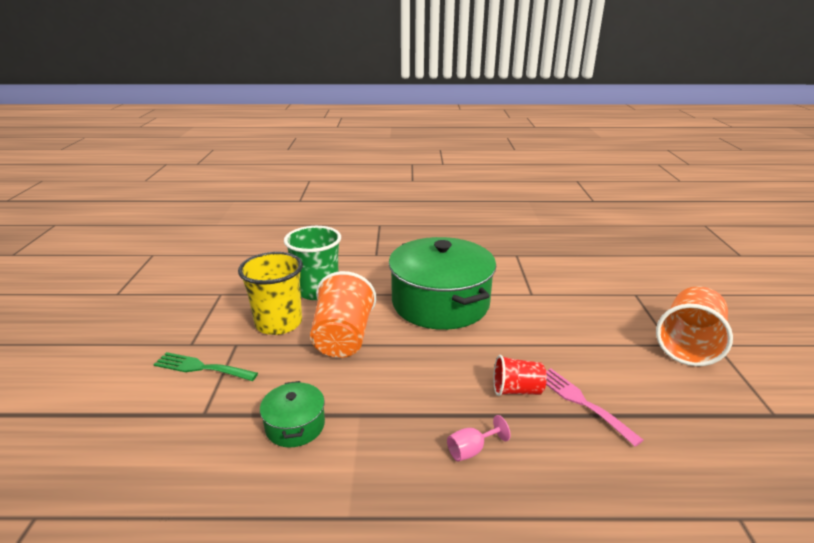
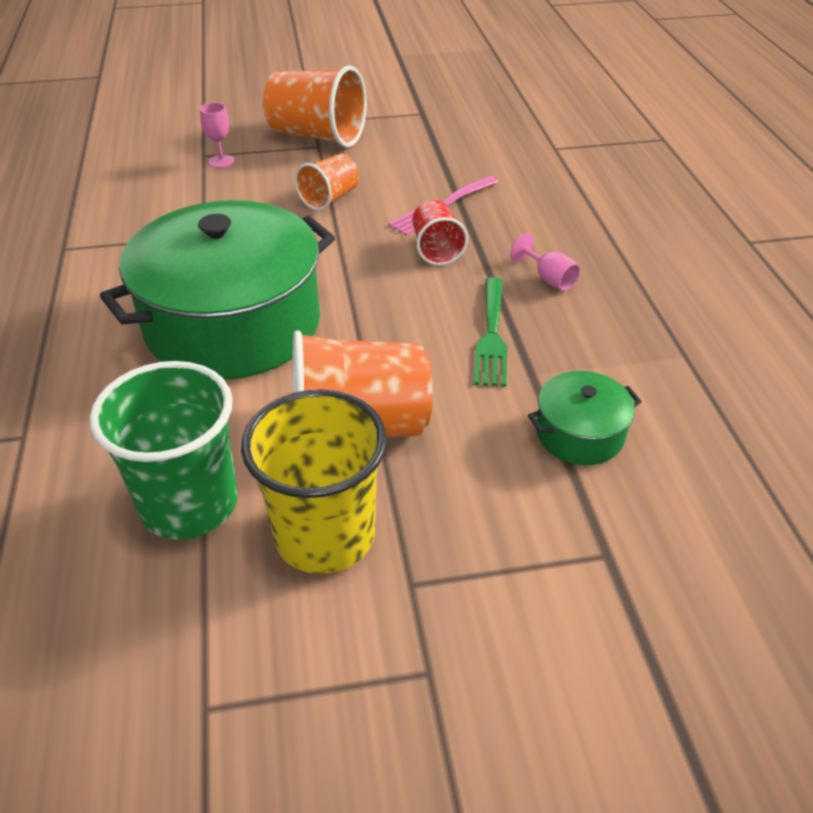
camera: 100 degrees left, 15 degrees up
green fork [153,352,258,381] -> green fork moved to [474,277,507,387]
none -> pink goblet [200,102,235,168]
none -> orange cup [295,154,359,211]

